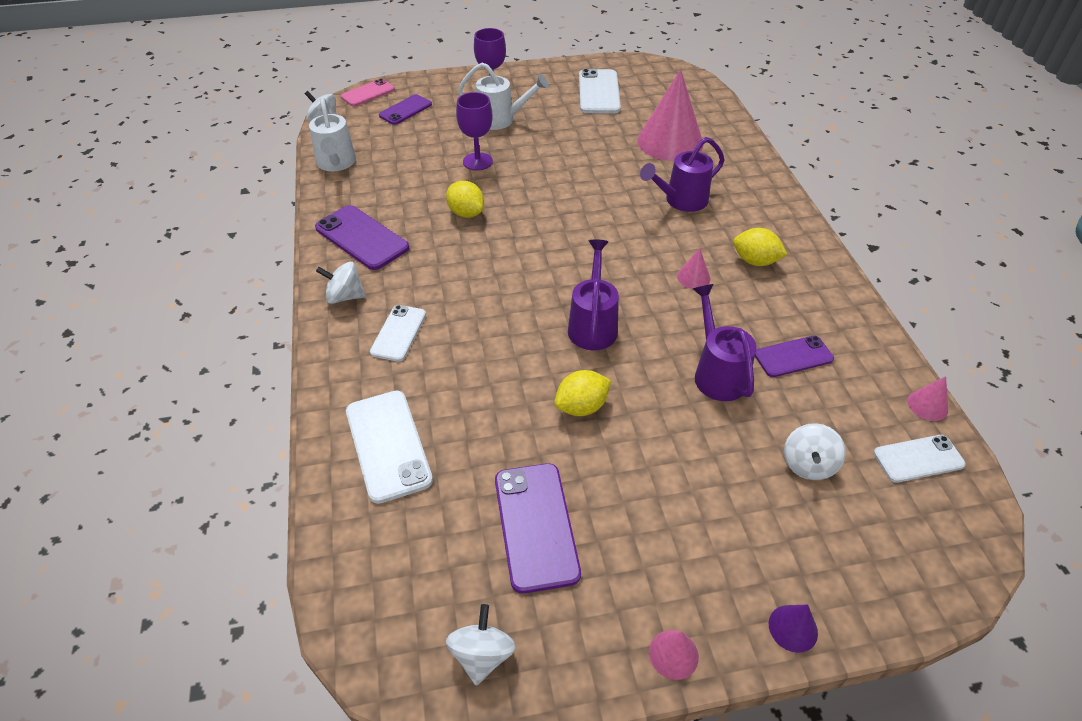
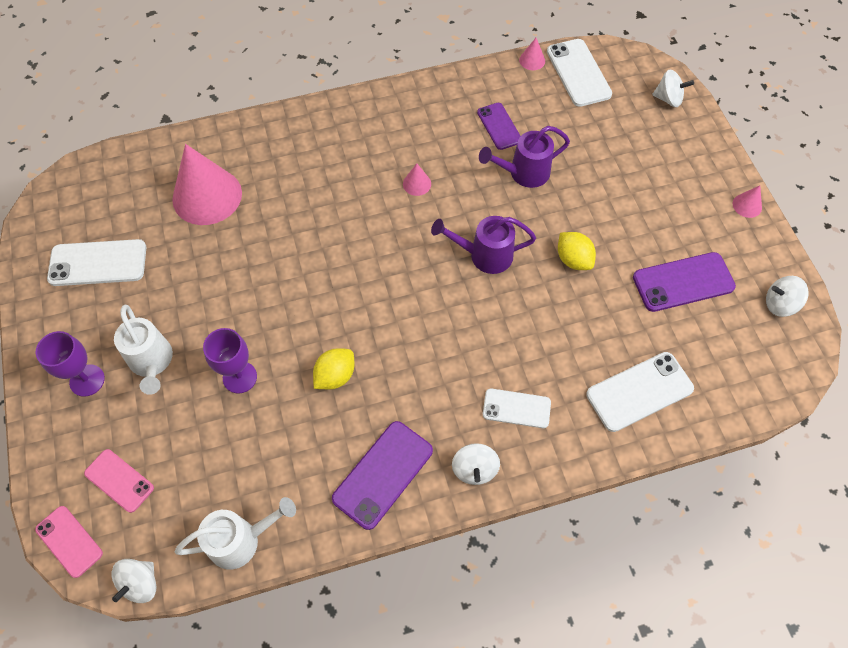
camera: 95 degrees left, 15 degrees up
purple phone [379,94,432,125] -> pink phone [84,449,154,513]
white watering can [458,63,549,130] -> white watering can turned 150 degrees clockwise [114,304,173,395]
purple watering can [640,137,724,212] -> none
yellow lemon [733,228,788,266] -> none
purple cone [769,604,818,653] -> none
white spinning top [784,423,846,480] -> white spinning top moved to [652,70,694,107]
white phone [873,435,966,483] -> white phone [547,39,612,107], size x1.55

